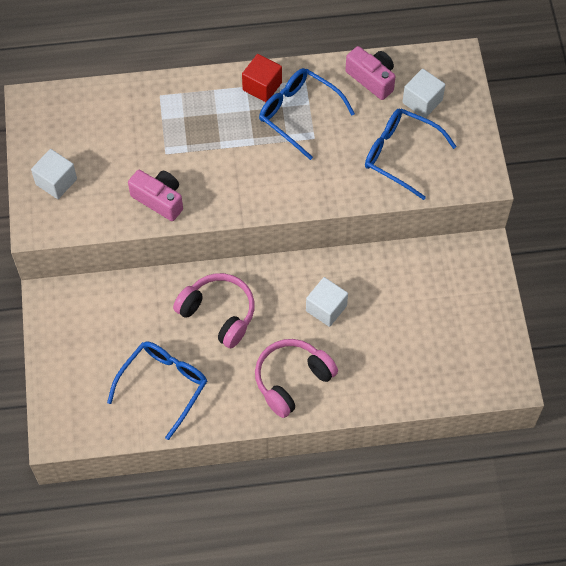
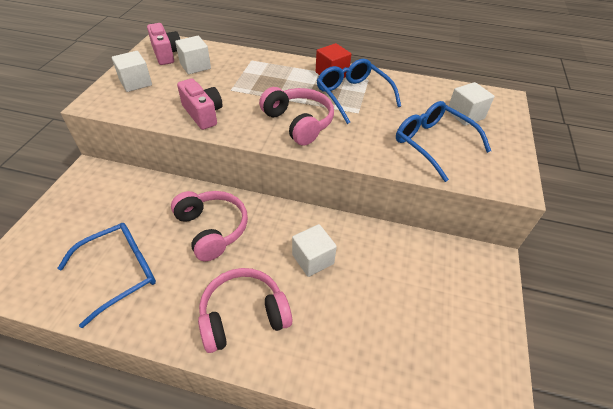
camera: 20 degrees right, 15 degrees down
pink camera [345,46,396,100] -> pink camera moved to [147,23,180,65]
none -> white cube [175,36,211,74]
none -> pink headphones [259,87,334,146]

